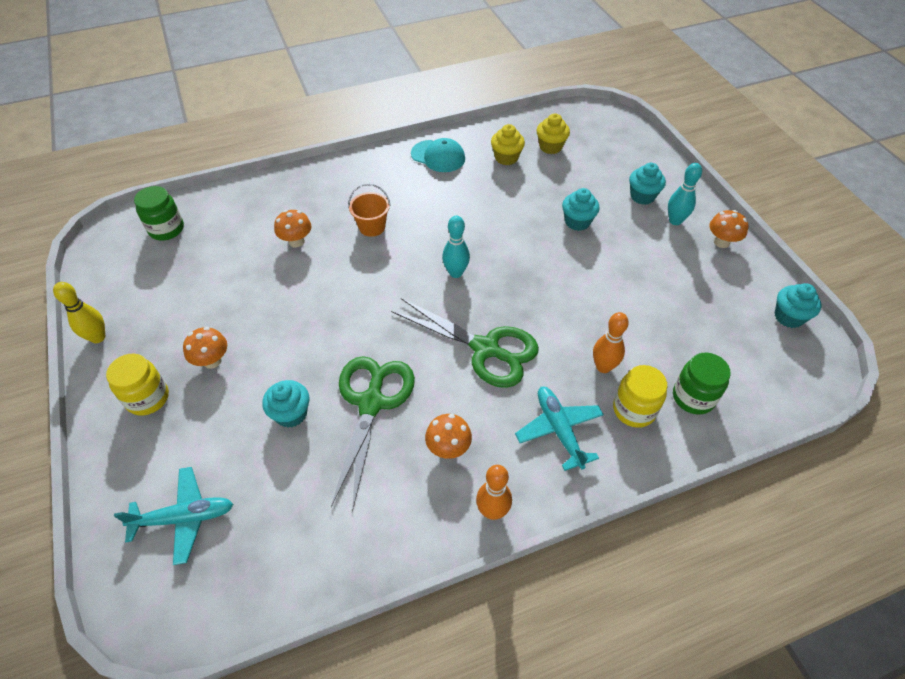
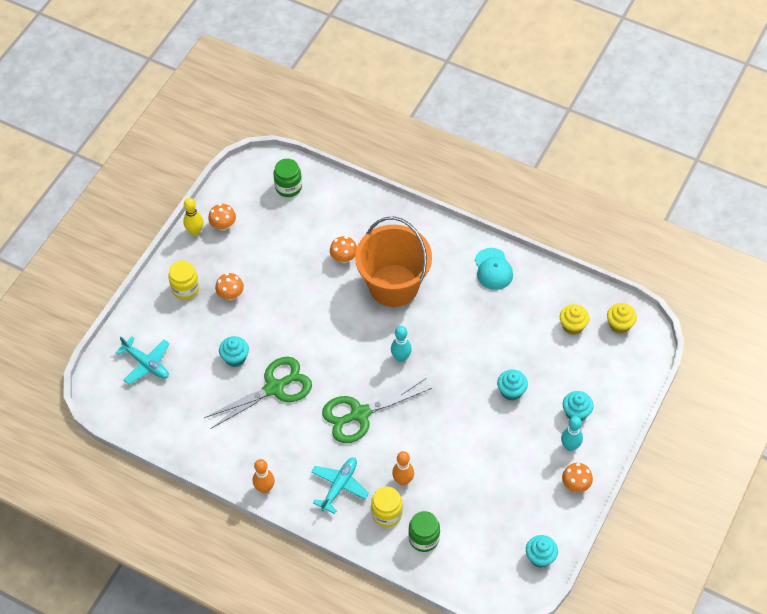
camera: 50 degrees right, 5 degrees up
orange bucket [348,184,390,237] -> orange bucket [355,216,432,307], size x2.38
green scissors [391,298,539,388] -> green scissors turned 75 degrees clockwise [322,378,432,443]
orange mushroom [425,414,472,459] -> orange mushroom moved to [208,204,236,231]
yellow cupcake [491,124,525,165] -> yellow cupcake moved to [607,303,637,334]

